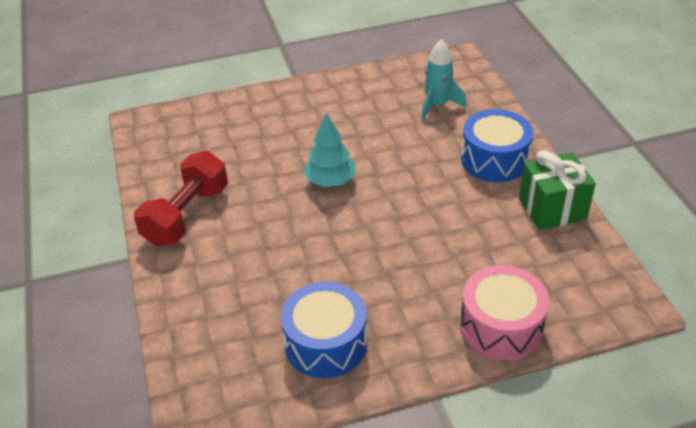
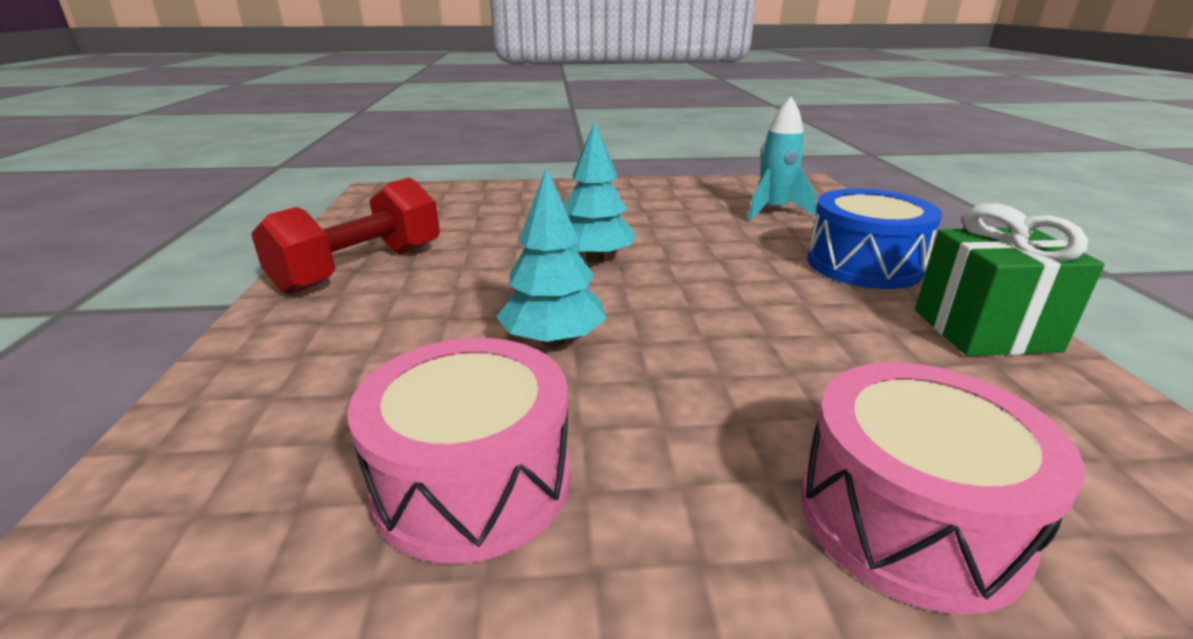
camera: 10 degrees right, 15 degrees down
blue drum [281,282,367,378] -> pink drum [348,338,570,564]
none -> turquoise tree [497,167,607,347]

